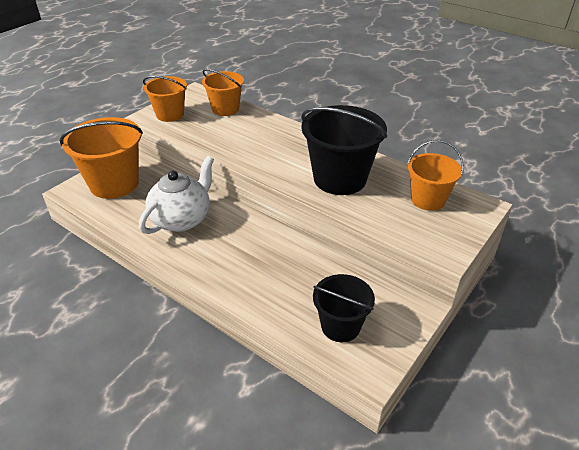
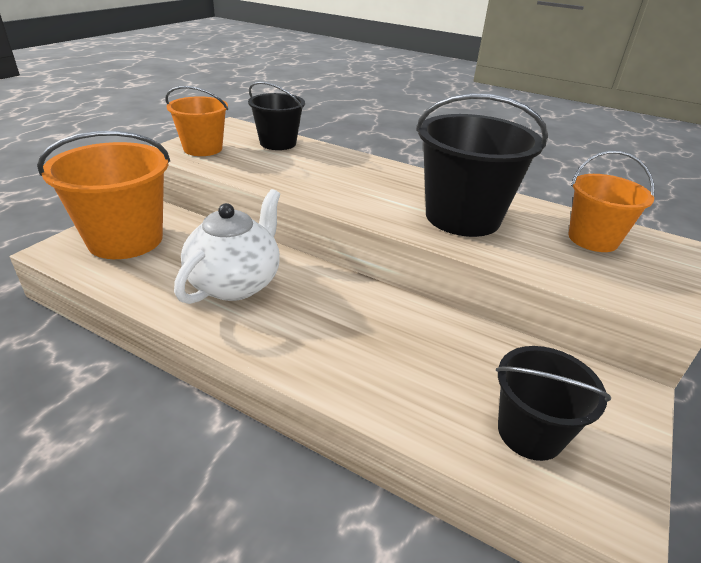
camera: 10 degrees left, 5 degrees down
orange bucket [202,69,244,116] -> black bucket [248,81,305,150]

